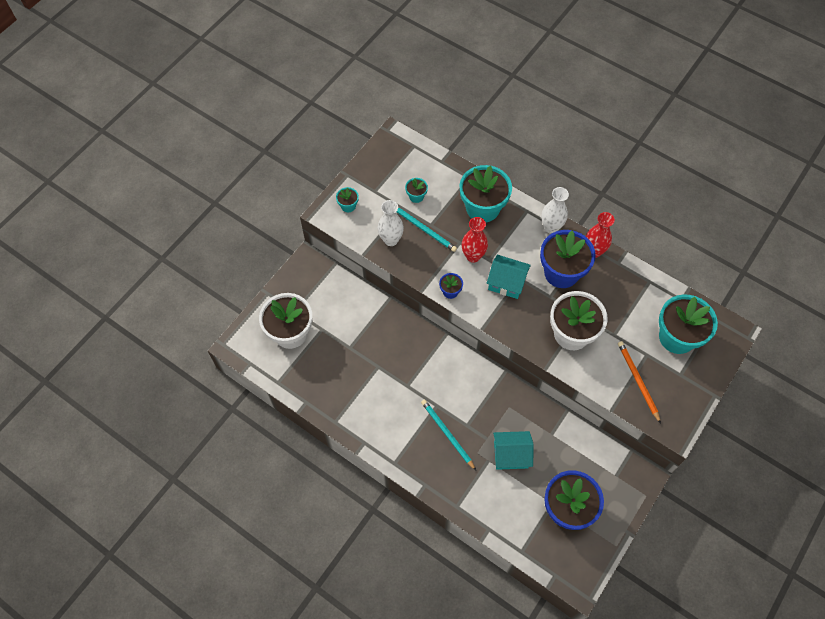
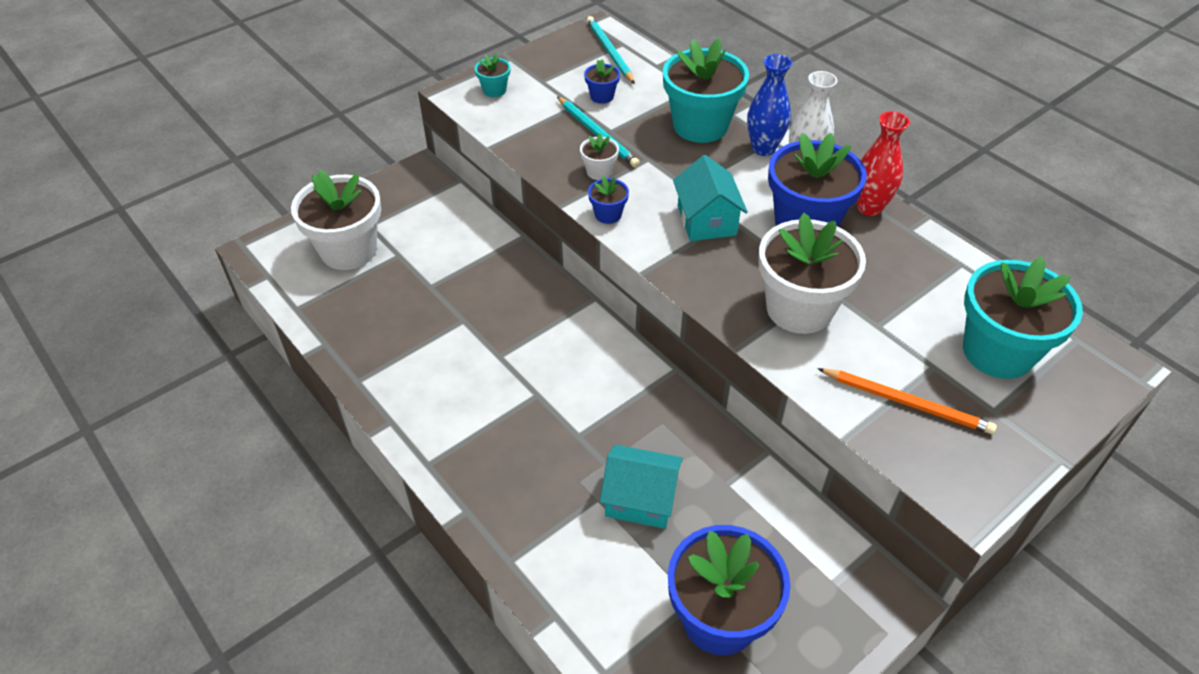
camera: 15 degrees right, 15 degrees down
white vase [378,200,404,246] -> none
turquoise flower pot [405,178,428,203] -> blue flower pot [584,59,620,104]
turquoise pencil [421,399,476,470] -> turquoise pencil moved to [587,16,635,84]
red vase [462,217,488,263] -> none
turquoise house [487,255,531,299] -> turquoise house turned 45 degrees clockwise [673,155,748,241]
orange pencil [618,341,661,424] -> orange pencil turned 120 degrees clockwise [817,368,997,434]
none -> white flower pot [580,133,619,180]
none -> blue vase [747,54,792,156]

